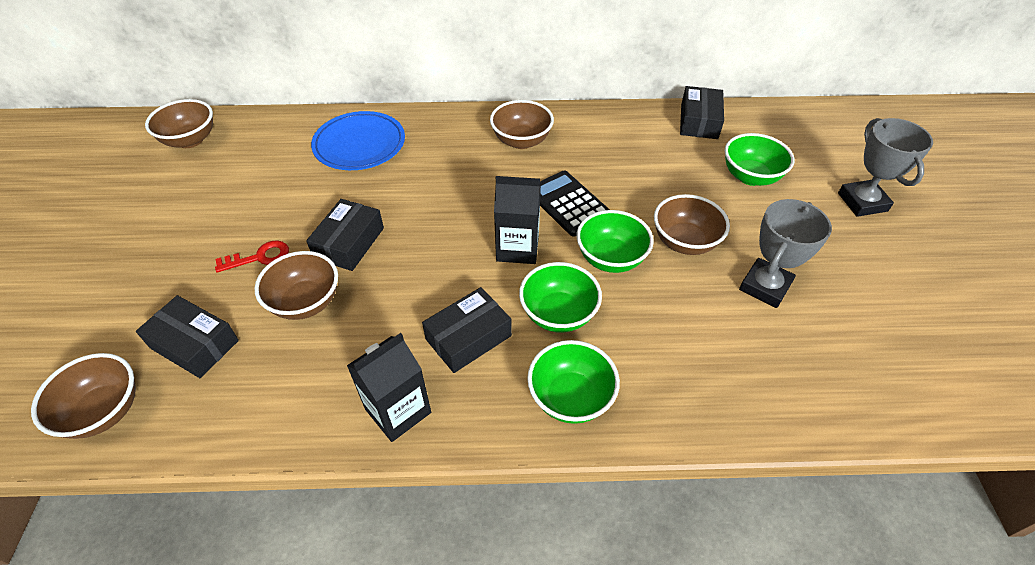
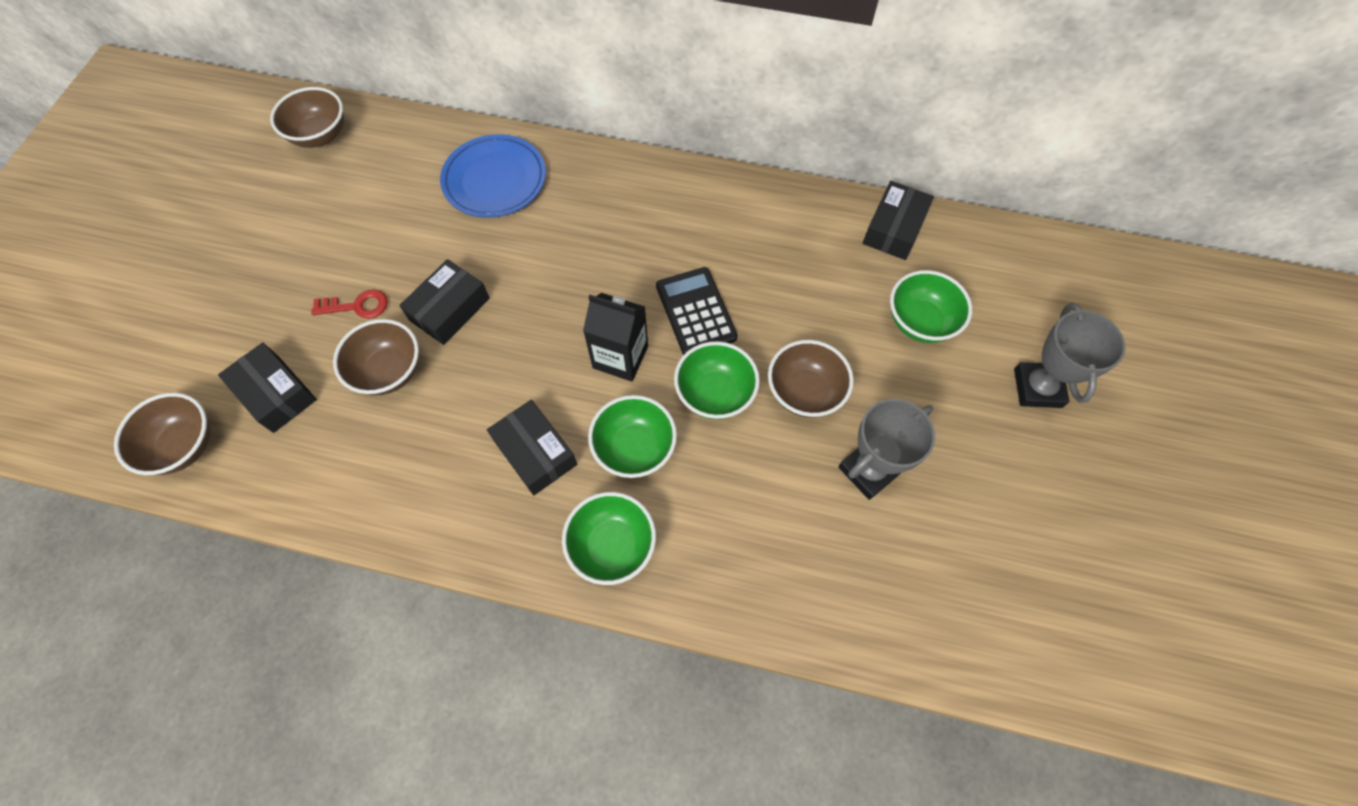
camera: 15 degrees right, 15 degrees up
black carton [347,333,431,442] -> none
black box [422,287,512,373] -> black box turned 75 degrees clockwise [487,400,577,495]
brown bowl [490,100,554,149] -> none

